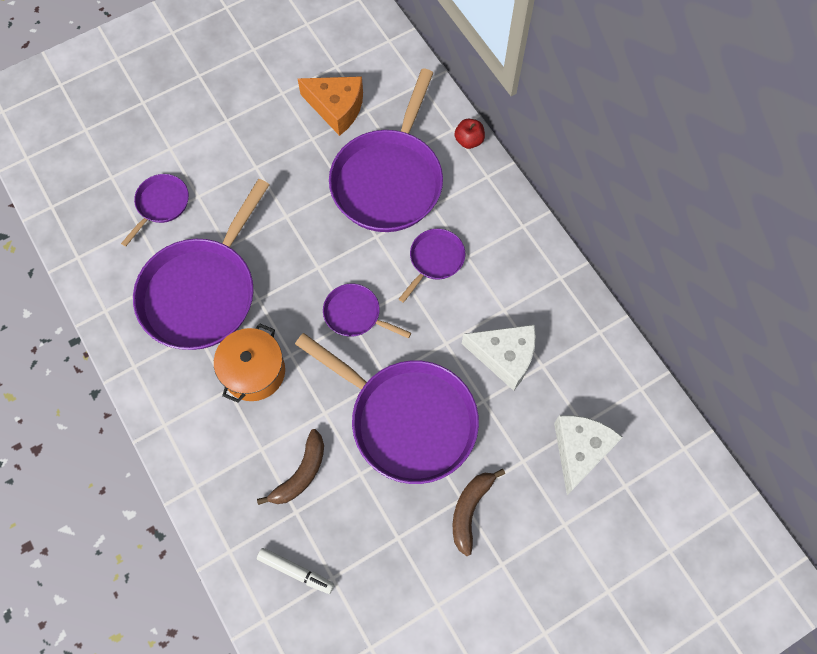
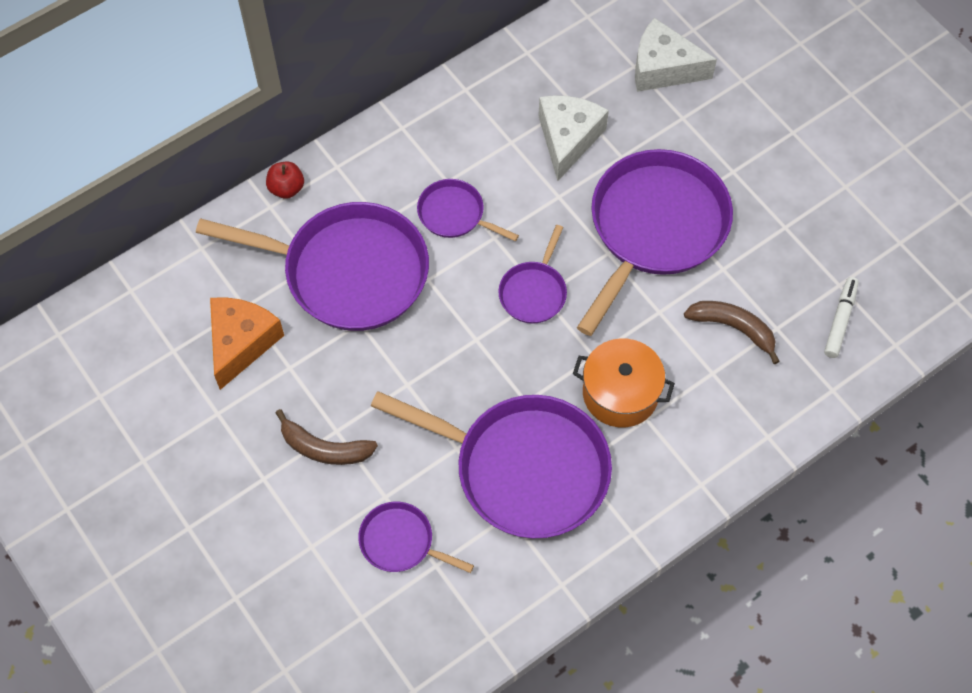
camera: 95 degrees left, 5 degrees down
brown banana [453,468,505,556] -> brown banana moved to [276,409,378,465]

